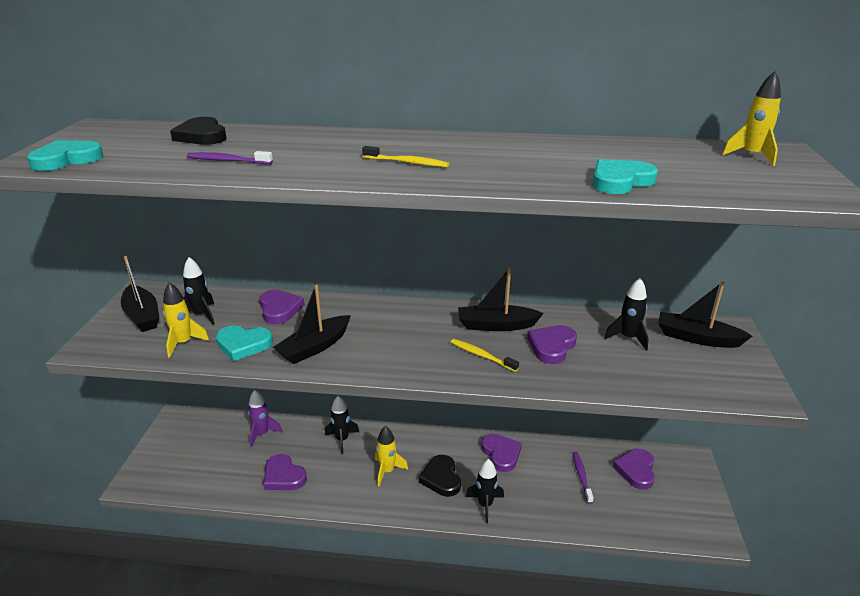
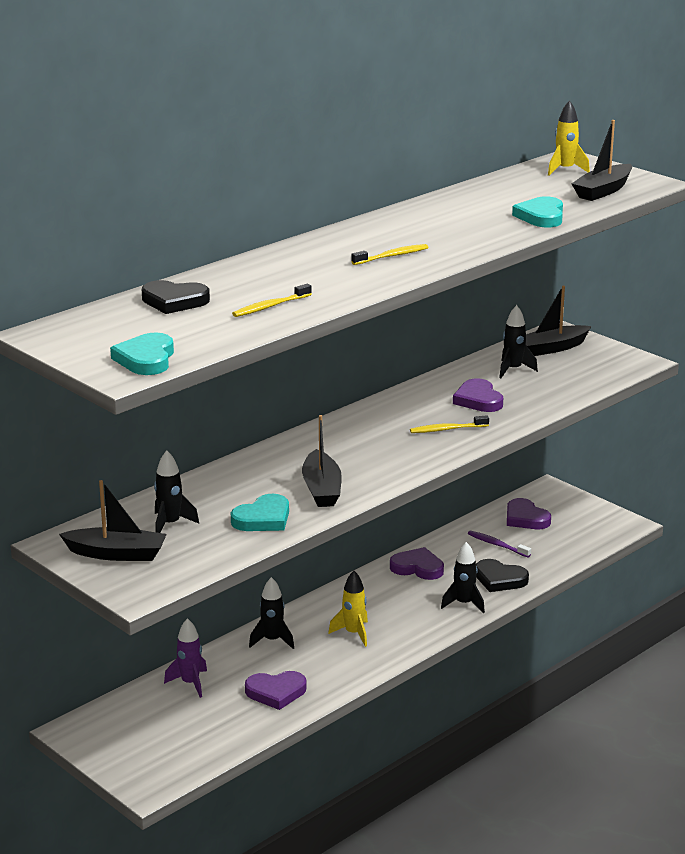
camera: 50 degrees left, 5 degrees down
yellow rocket [163,282,209,358] -> none
purple toothbrush [187,151,273,164] -> yellow toothbrush [232,284,312,317]
purple heart [259,290,305,324] -> none
black heart [419,455,461,497] -> black heart moved to [476,559,529,592]
black boat [458,268,544,331] -> black boat moved to [571,120,632,201]

